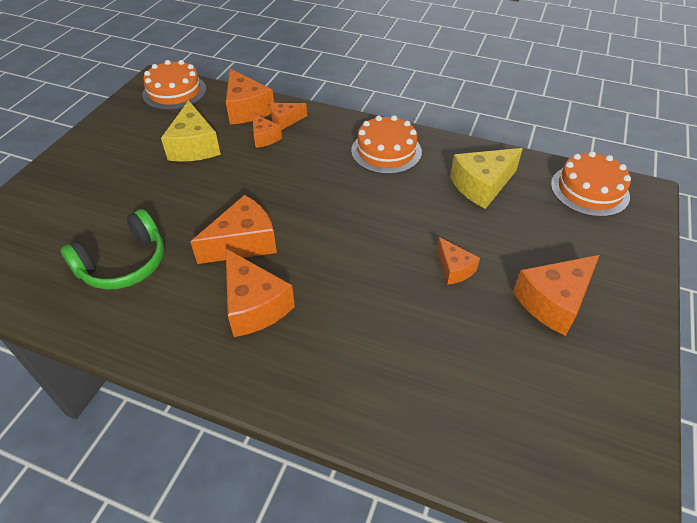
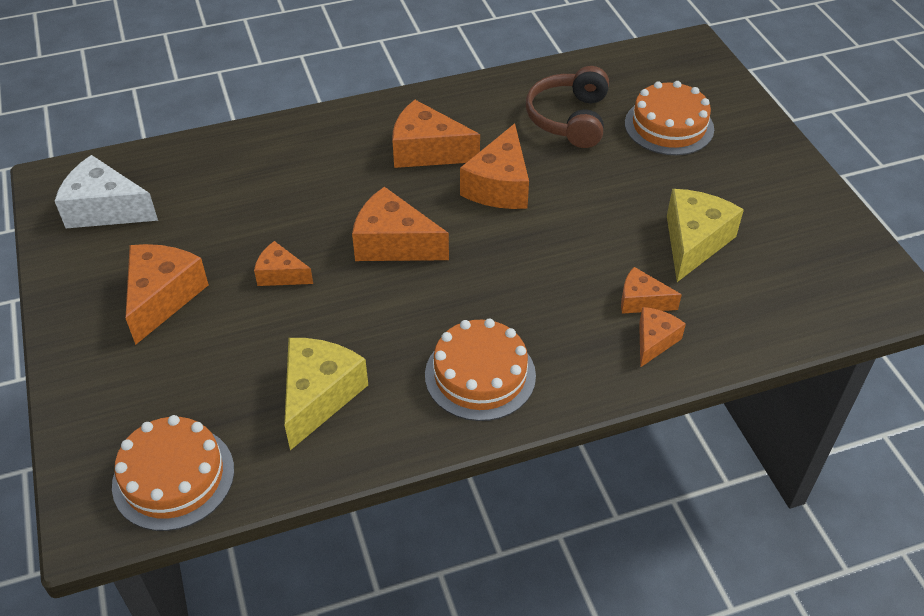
camera: 140 degrees right, 0 degrees up
green headphones [60,209,164,290] -> brown headphones [526,66,609,148]
orange cake [142,60,206,110] -> orange cake moved to [625,81,714,155]
yellow cheese [161,100,221,161] -> yellow cheese turned 75 degrees clockwise [667,189,744,282]
orange cheese [226,69,274,124] -> orange cheese moved to [352,187,449,261]
none -> white cheese [55,155,158,228]

